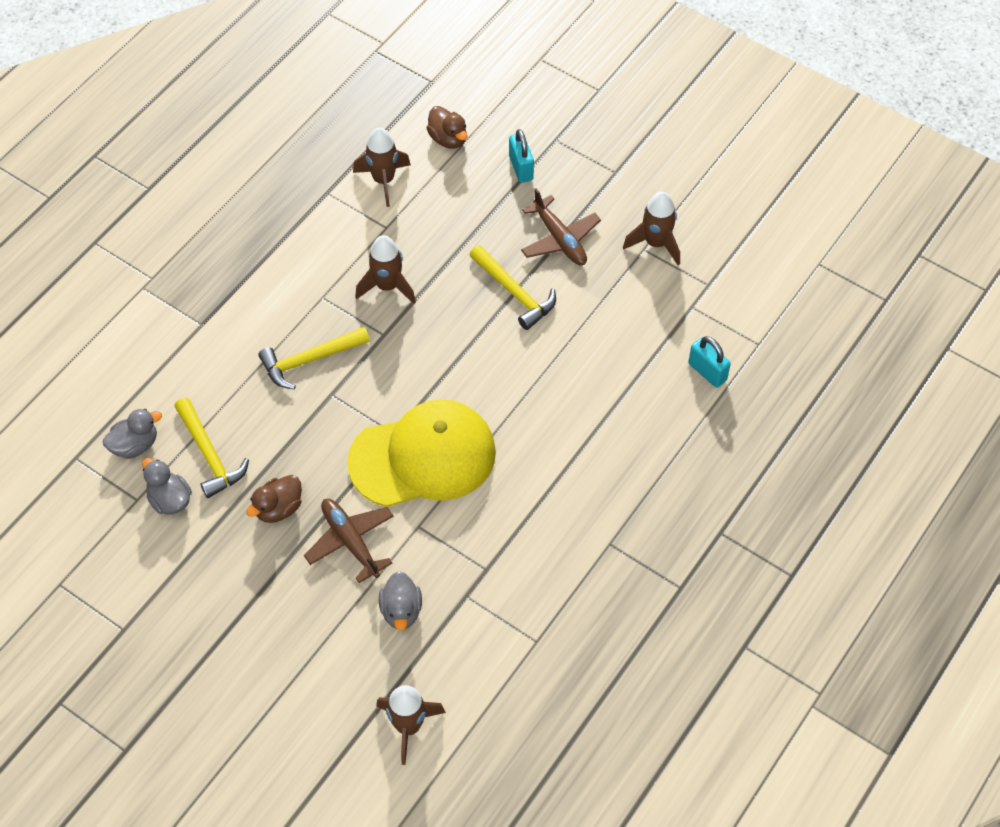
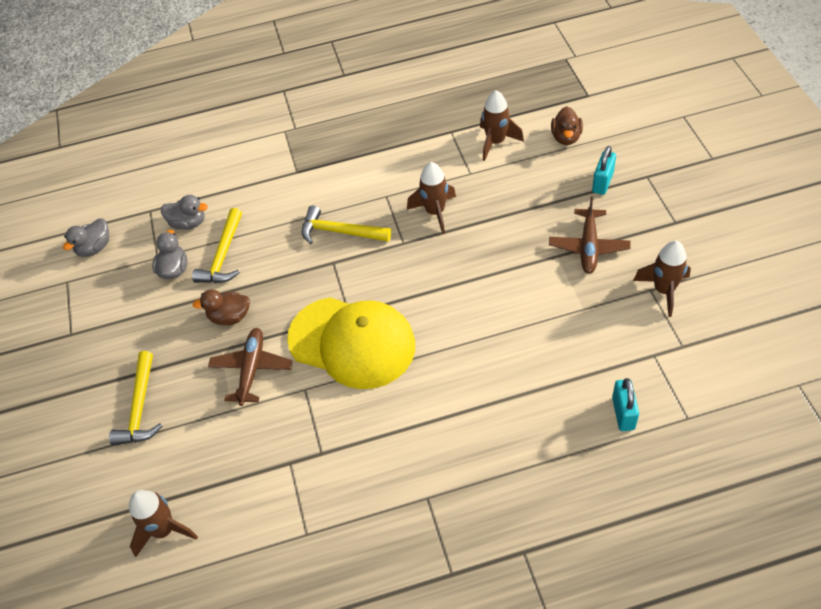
camera: 45 degrees right, 5 degrees down
grey duck [379,571,422,630] -> grey duck moved to [63,218,109,257]
yellow hammer [470,245,556,330] -> yellow hammer moved to [109,351,162,445]

